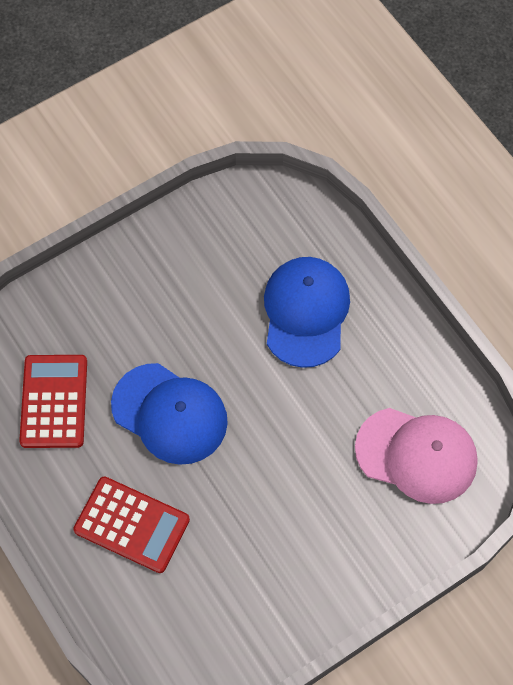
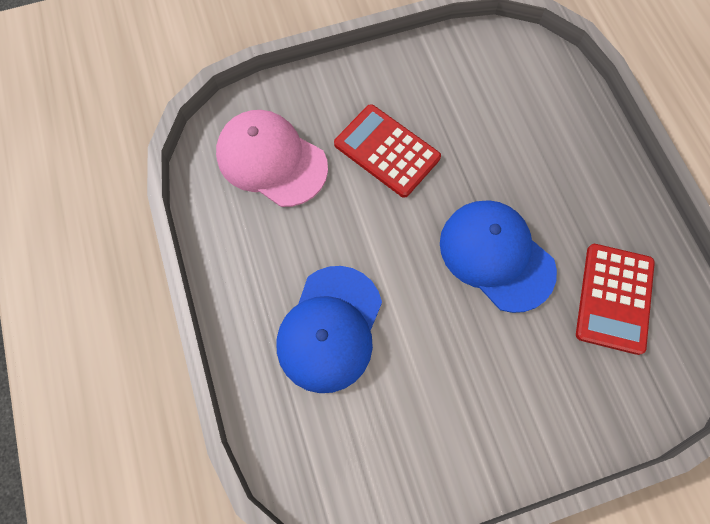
camera: 165 degrees left, 5 degrees up
red calculator [73,476,190,573] -> red calculator moved to [334,104,441,198]

